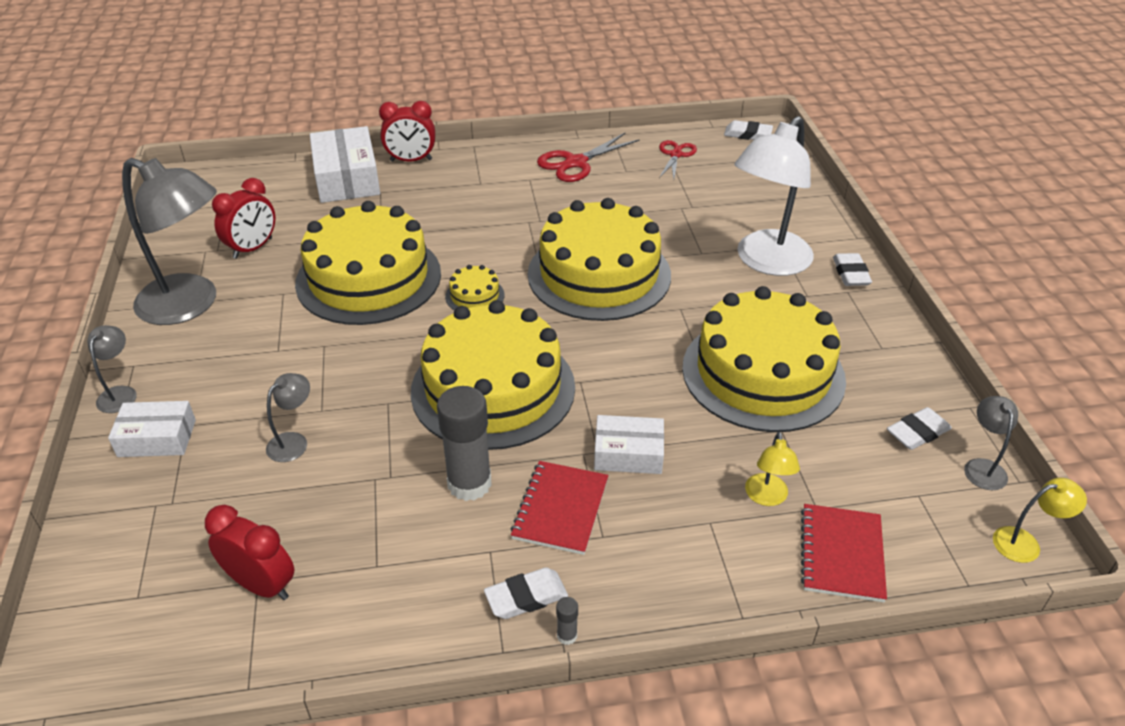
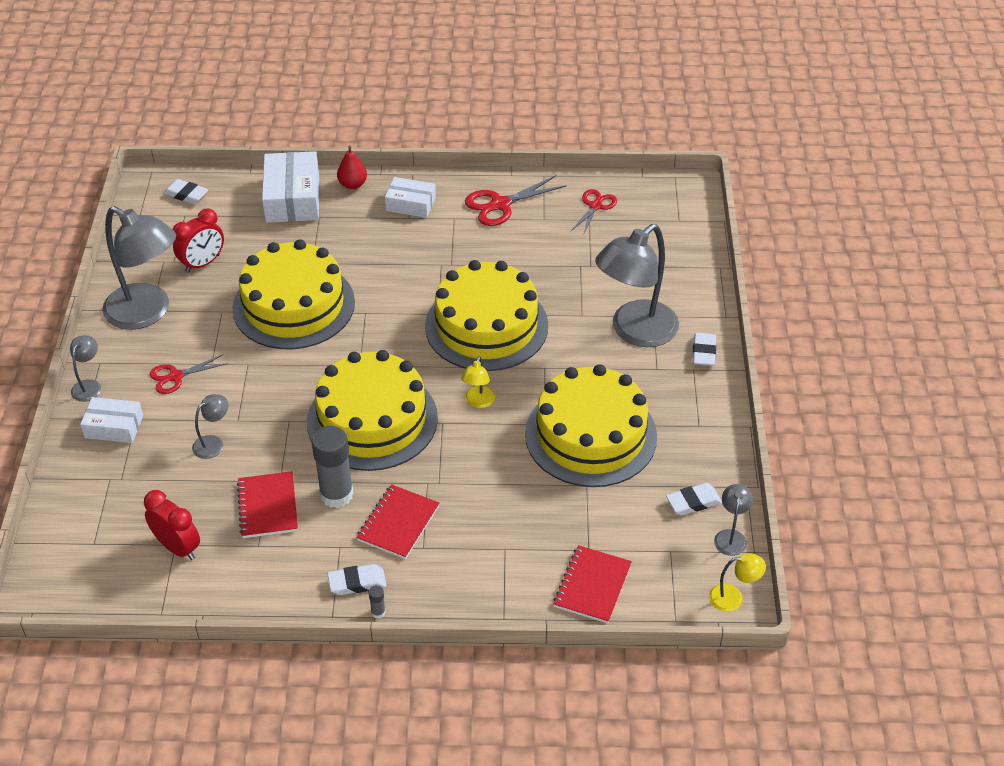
camera: 10 degrees right, 5 degrees up
red clock [379,101,435,162] -> red pear [337,146,367,189]
yellow cake [445,265,504,311] -> none
white box [594,415,664,474] -> white box moved to [385,177,436,218]
white eraser [724,120,773,140] -> white eraser moved to [163,179,208,204]
white lamp [734,116,814,276] -> grey lamp [595,224,679,347]
yellow lamp [745,432,800,506] -> yellow lamp moved to [461,356,495,408]
none -> red scissors [150,354,228,394]
none -> red notebook [237,471,298,538]

